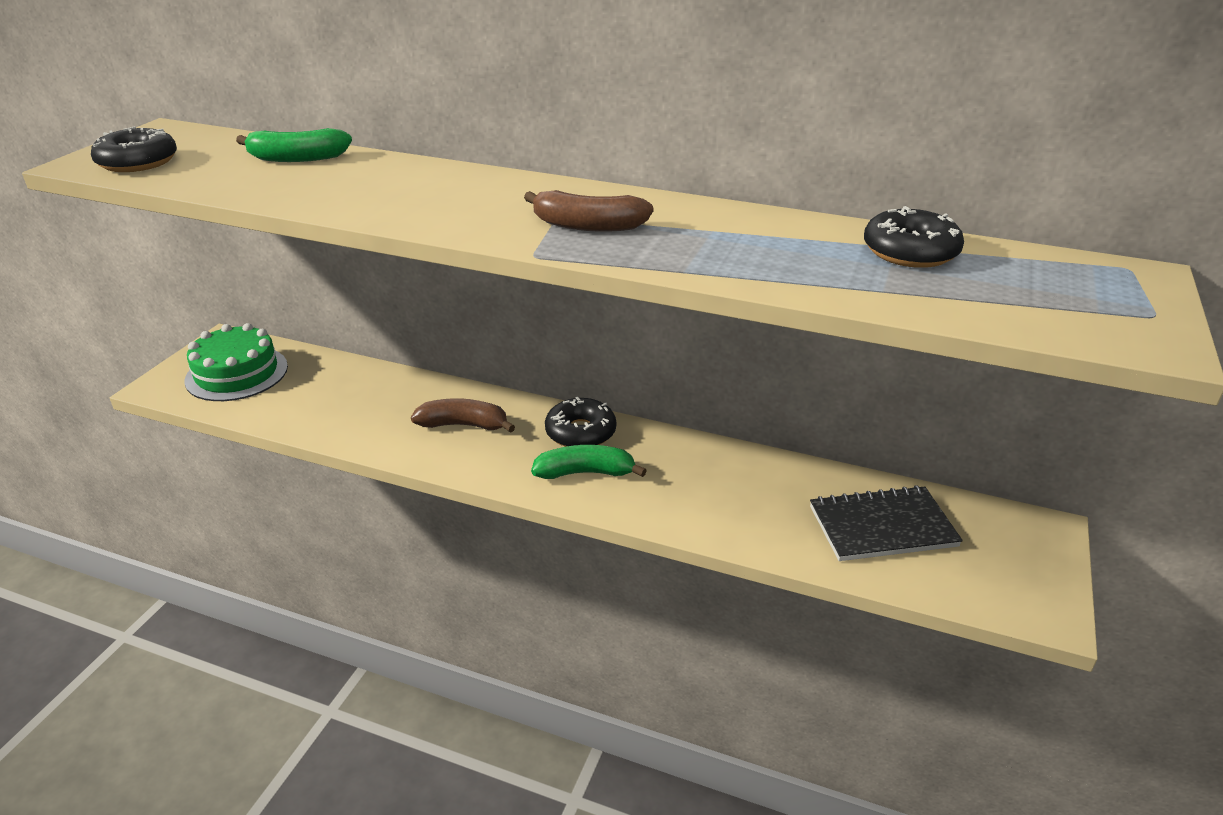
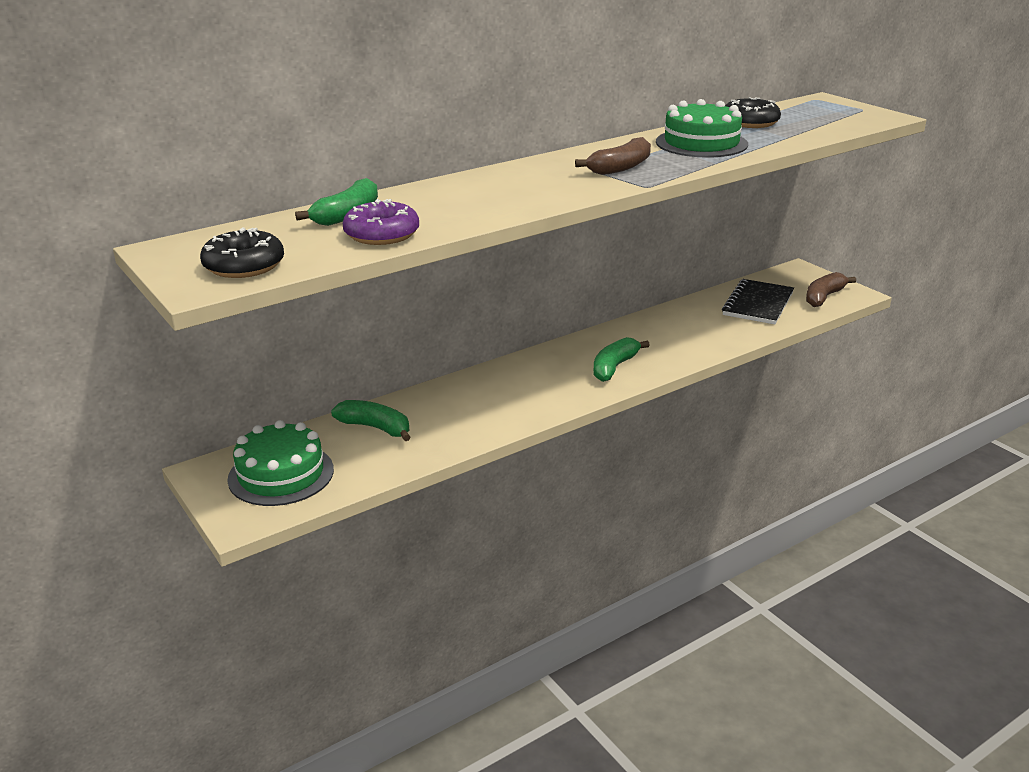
camera: 55 degrees left, 5 degrees down
brown banana [411,398,515,433] -> brown banana moved to [806,272,856,307]
black donut [545,396,616,447] -> none
none -> green banana [331,400,411,441]
none -> purple donut [343,199,419,245]
none -> green cake [656,99,748,158]

